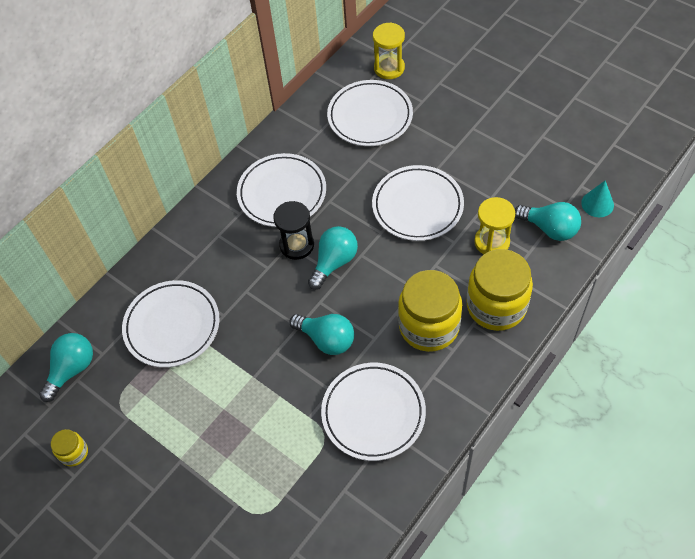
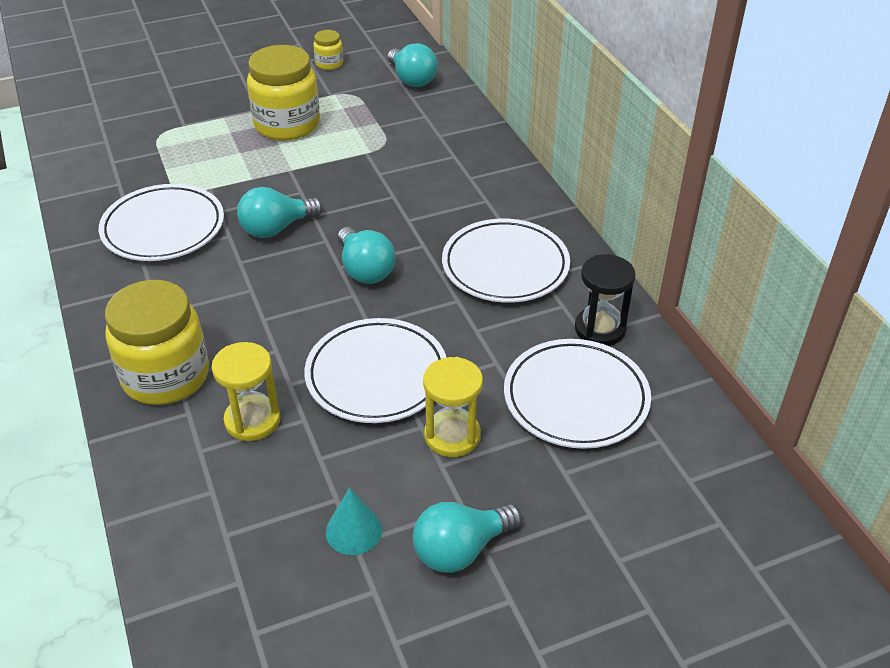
camera: 115 degrees right, 15 degrees down
white plate [122,280,219,368] -> none
black hourglass [273,201,314,260] -> black hourglass moved to [575,254,636,346]
yellow hourglass [373,22,405,79] -> yellow hourglass moved to [423,357,483,457]
yellow jar [398,270,462,352] -> yellow jar moved to [247,45,320,141]
turquoise light bulb [515,202,581,241] -> turquoise light bulb moved to [413,502,522,573]
turquoise cone [581,180,614,217] -> turquoise cone moved to [326,488,383,555]

